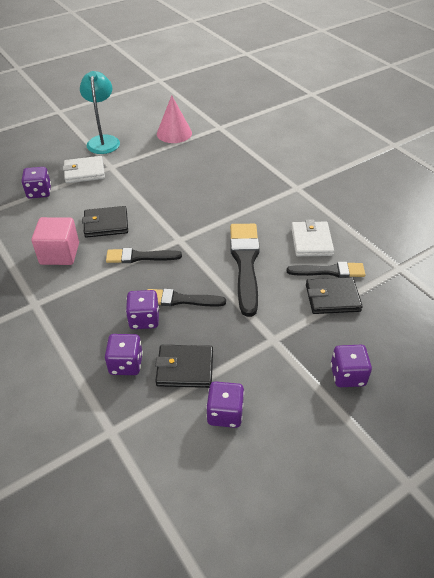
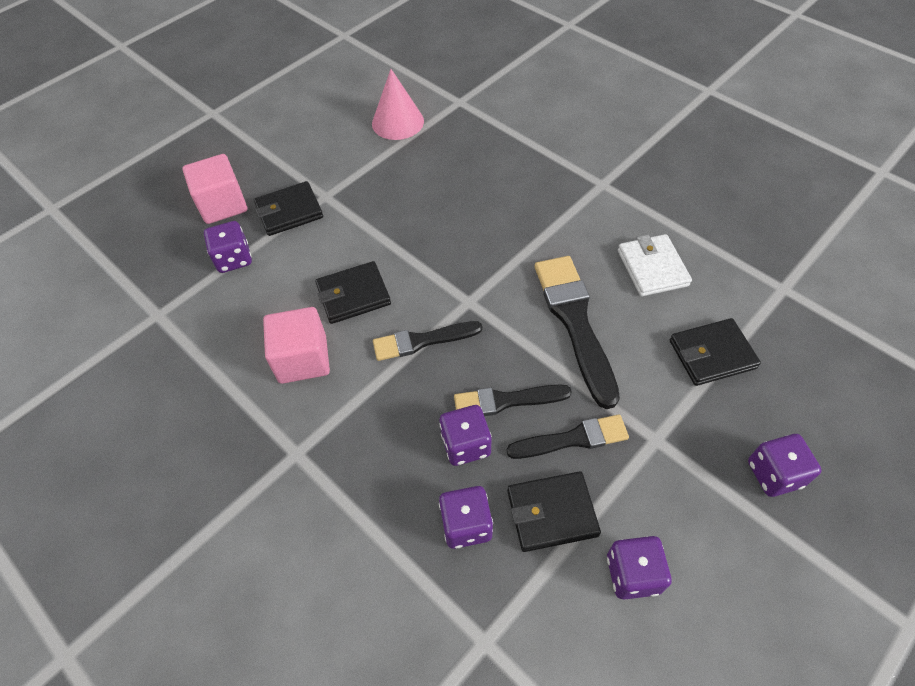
camera: 10 degrees left, 10 degrees up
white wallet [63,156,105,183] -> black wallet [254,181,323,236]
turquoise lamp [80,71,120,154] -> none
black brush [287,262,366,278] -> black brush moved to [506,414,629,459]
none -> pink cube [182,154,247,224]

